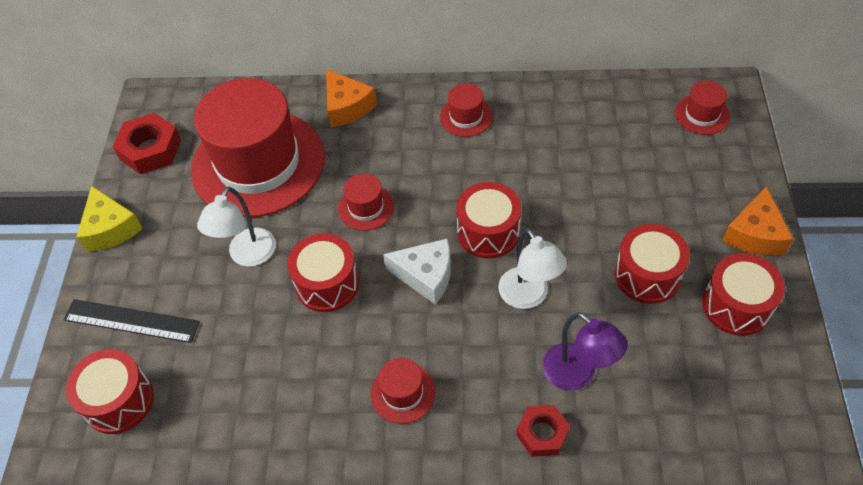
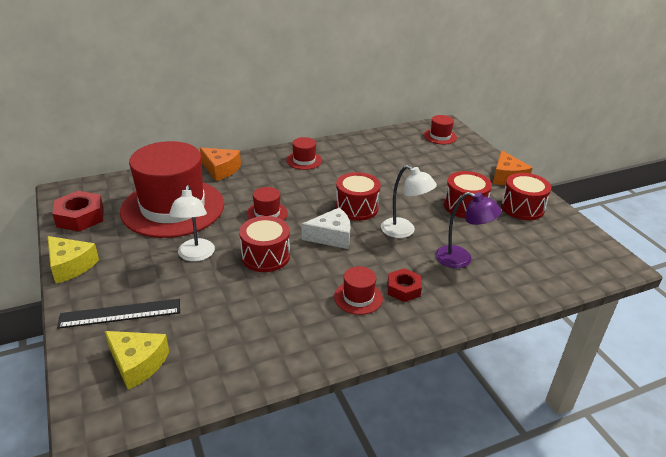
camera: 30 degrees left, 20 degrees down
red drum [66,349,154,434] -> yellow cheese [105,331,169,390]
red nut [516,405,570,457] -> red nut moved to [387,268,422,302]

